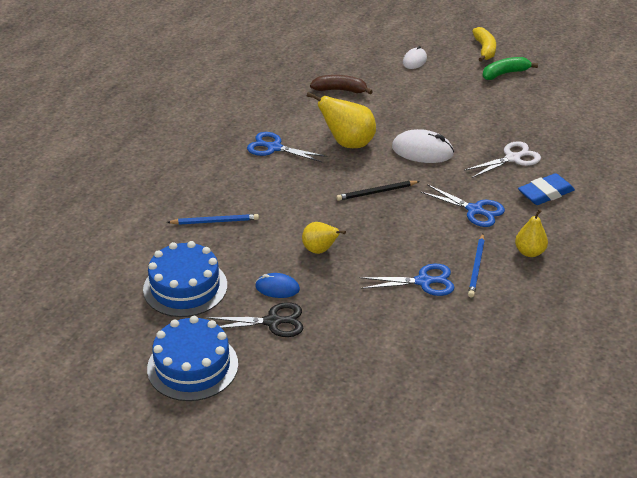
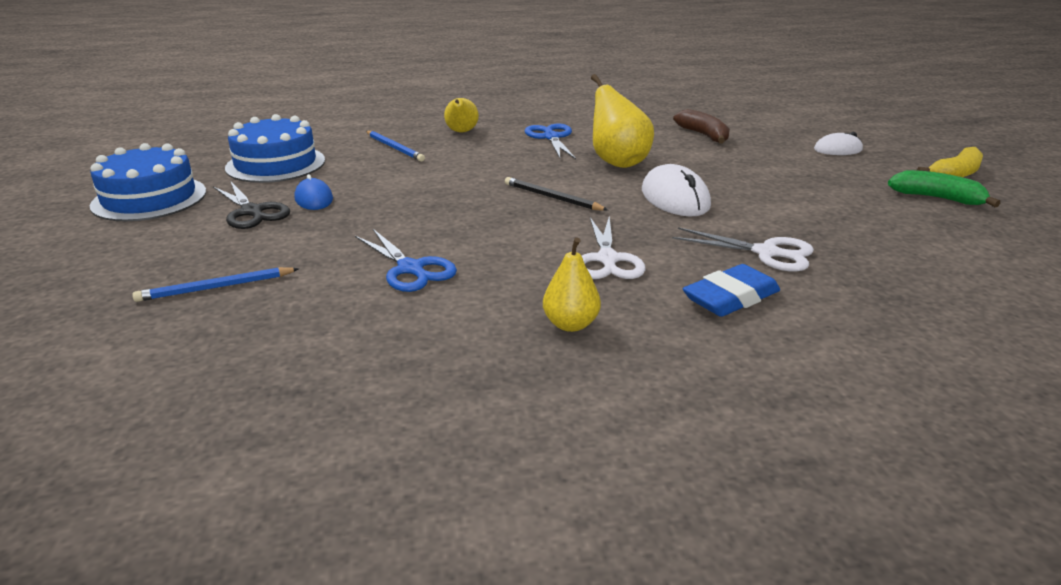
camera: 55 degrees right, 10 degrees down
yellow pear [302,222,346,254] -> yellow pear moved to [444,98,479,132]
blue scissors [421,184,505,227] -> white scissors [582,217,646,279]
blue pencil [468,234,485,297] -> blue pencil moved to [132,267,299,302]
blue eraser [518,173,575,205] -> blue eraser turned 60 degrees counterclockwise [683,264,780,317]

